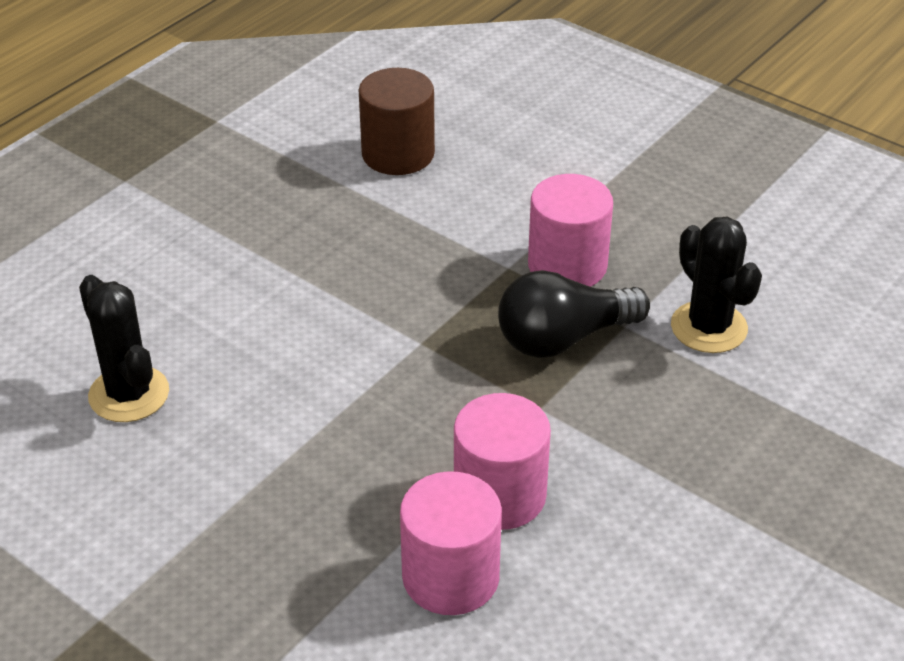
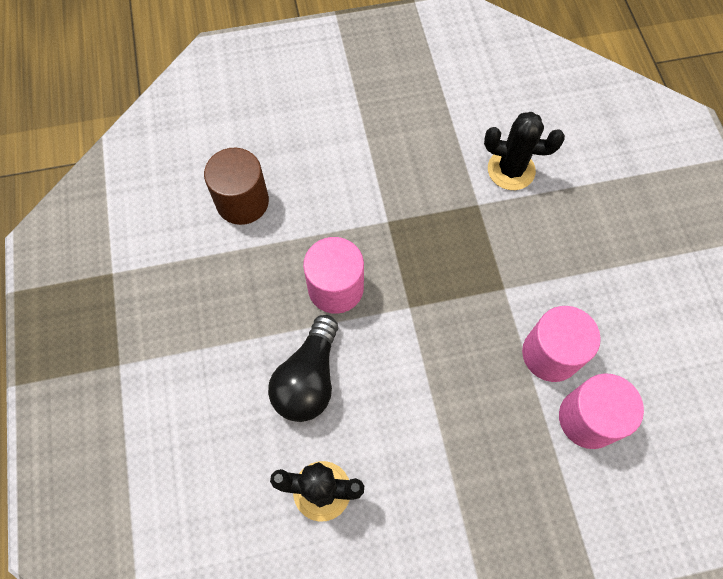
camera: 50 degrees left, 25 degrees up
black light bulb [498,270,650,358] -> black light bulb moved to [268,315,338,422]
pink cylinder [528,174,613,287] -> pink cylinder moved to [303,237,364,314]

